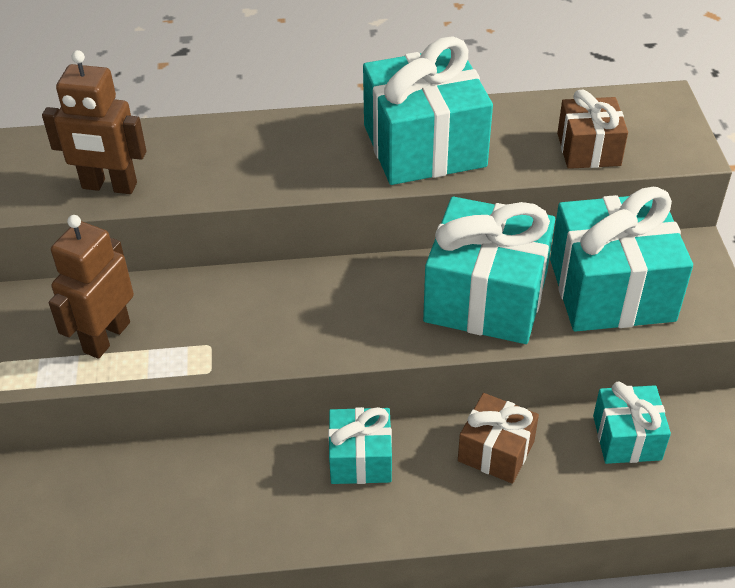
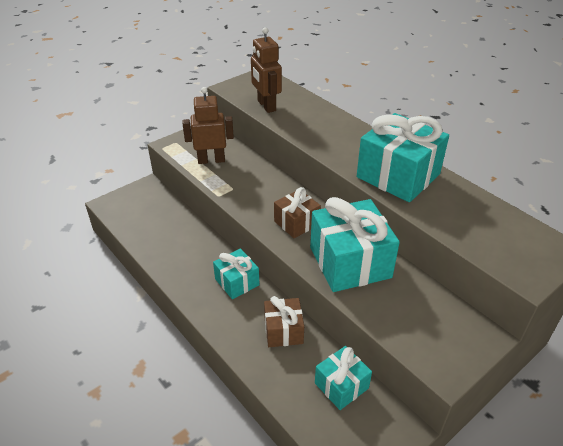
camera: 55 degrees right, 5 degrees down
turquoise gift [550,187,693,332] -> none
brown gift [557,90,628,169] -> brown gift moved to [274,187,321,238]

